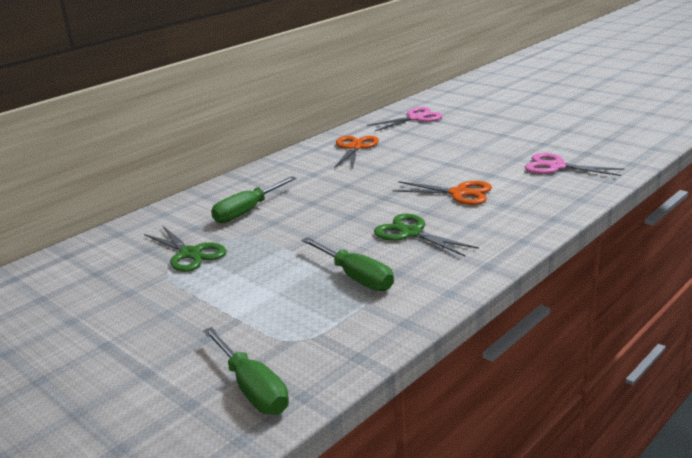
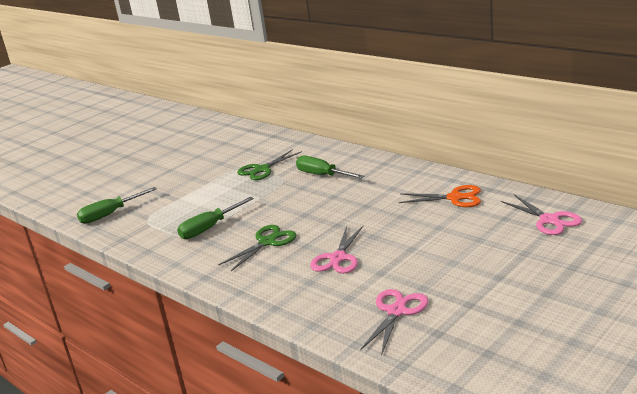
camera: 90 degrees right, 0 degrees up
orange scissors [393,181,492,205] -> pink scissors [310,226,363,273]

